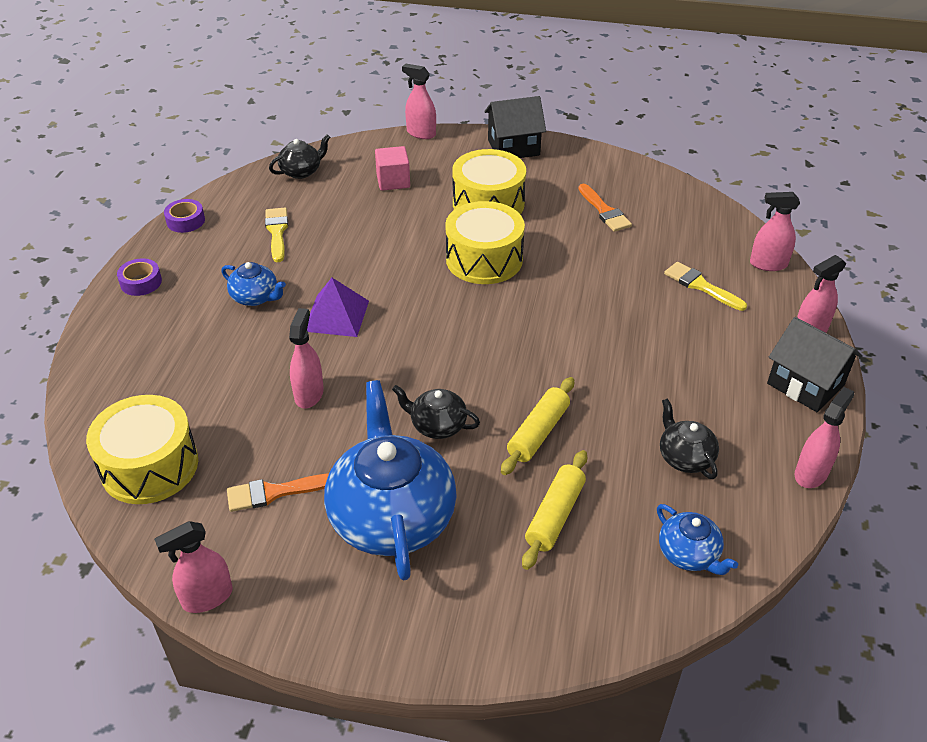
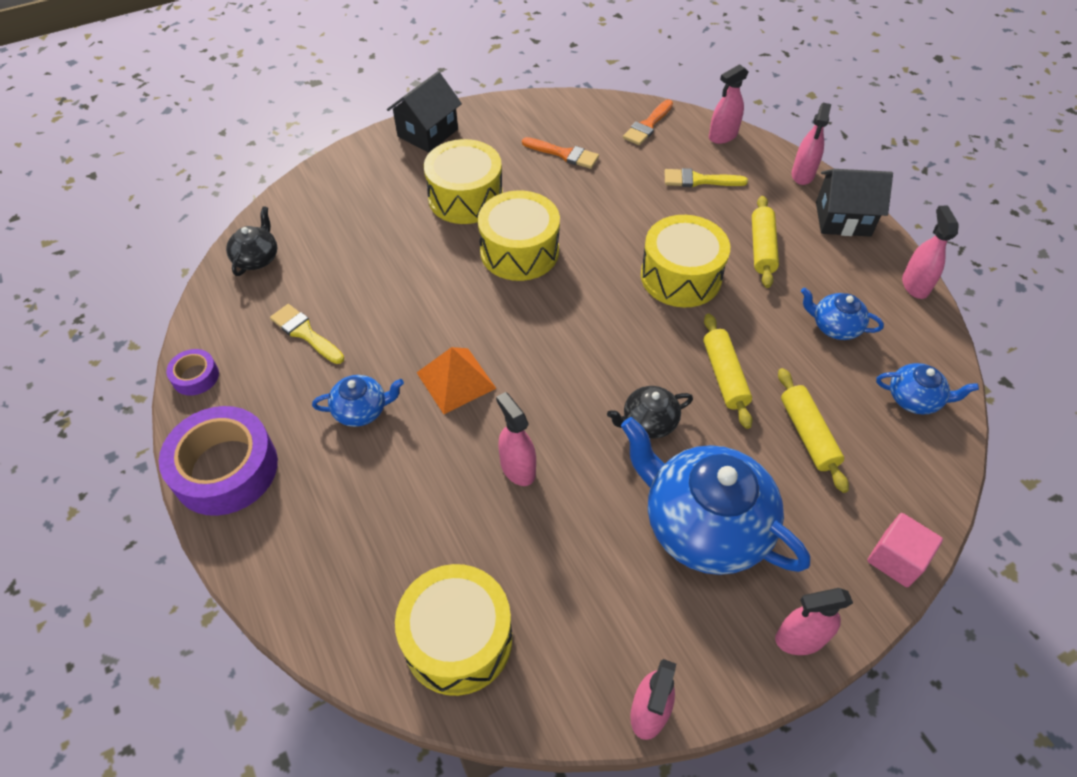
camera: 40 degrees left, 10 degrees up
purple tape [117,258,162,296] -> purple tape [159,406,278,516], size x2.09
orange brush [227,473,329,512] -> orange brush moved to [623,100,673,145]
purple pyramid [307,278,369,337] -> orange pyramid [417,347,497,414]
pink cube [375,146,410,191] -> pink cube moved to [867,513,943,587]
pink spray bottle [402,64,436,139] -> pink spray bottle moved to [775,588,853,655]
black teapot [660,398,719,479] -> blue teapot [801,288,884,340]
none -> yellow drum [641,215,730,308]
none -> yellow rolling pin [752,196,779,288]

